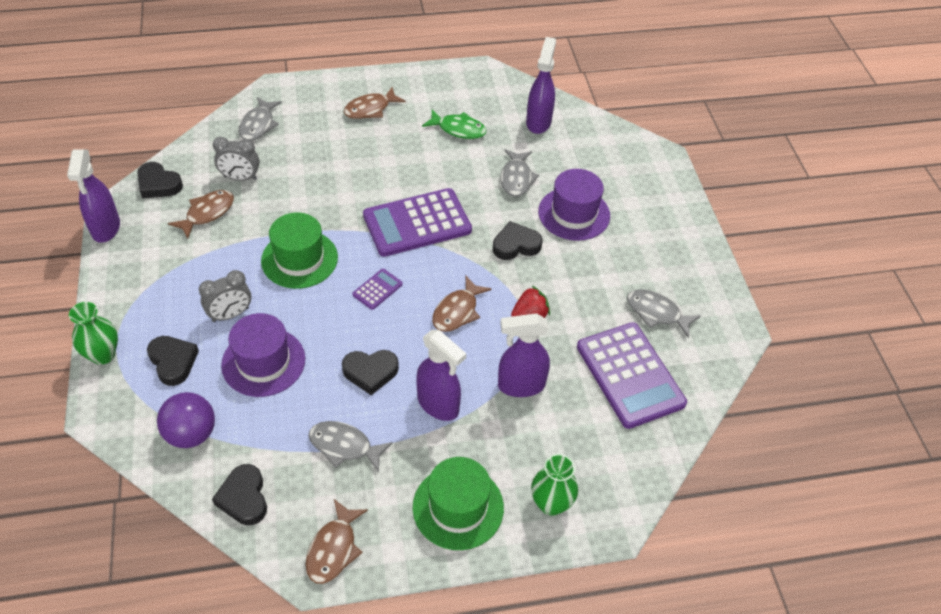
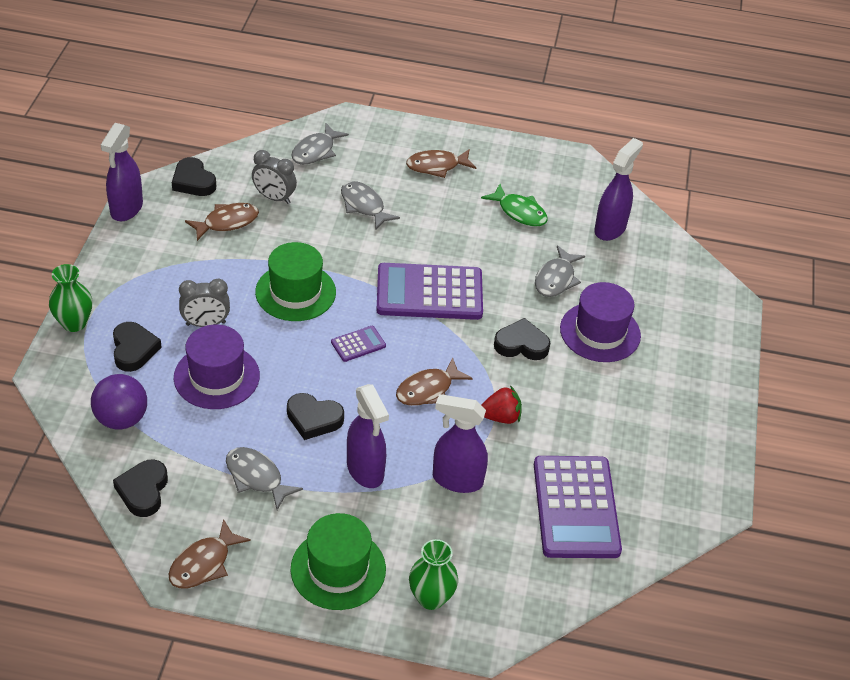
camera: 20 degrees right, 5 degrees down
grey fish [627,289,701,338] -> grey fish moved to [341,181,400,230]

